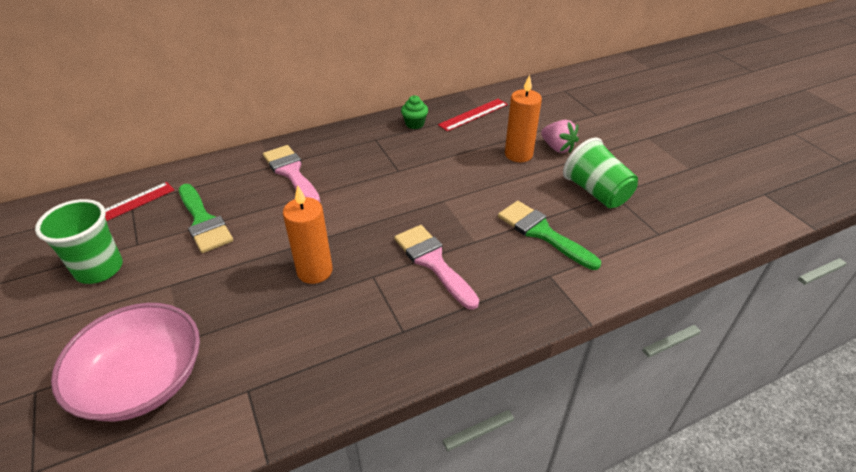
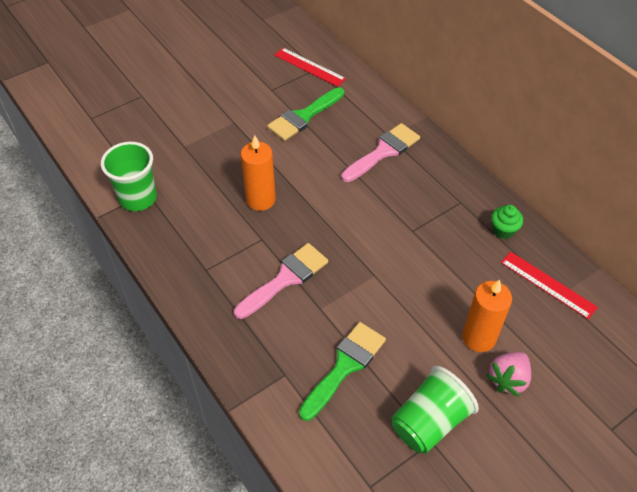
camera: 80 degrees right, 10 degrees up
green cup [35,199,123,284] -> green cup moved to [101,142,157,211]
pink bowl [51,303,200,422] -> none

